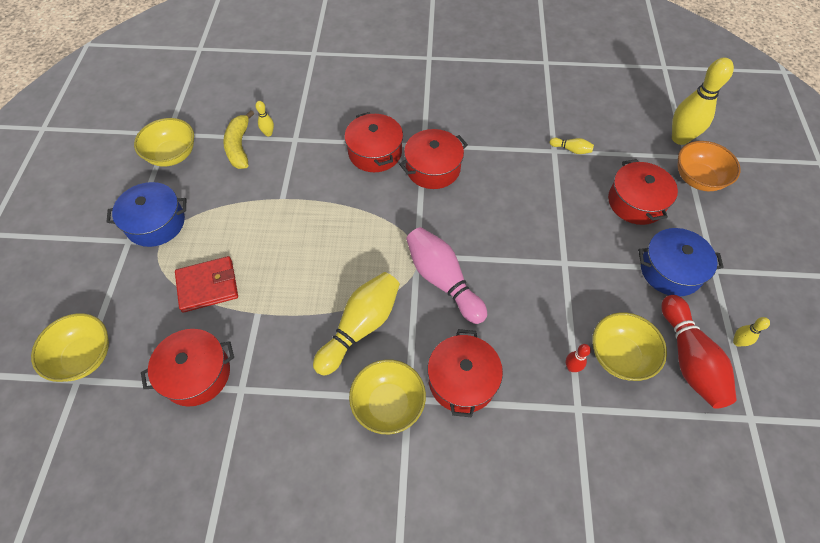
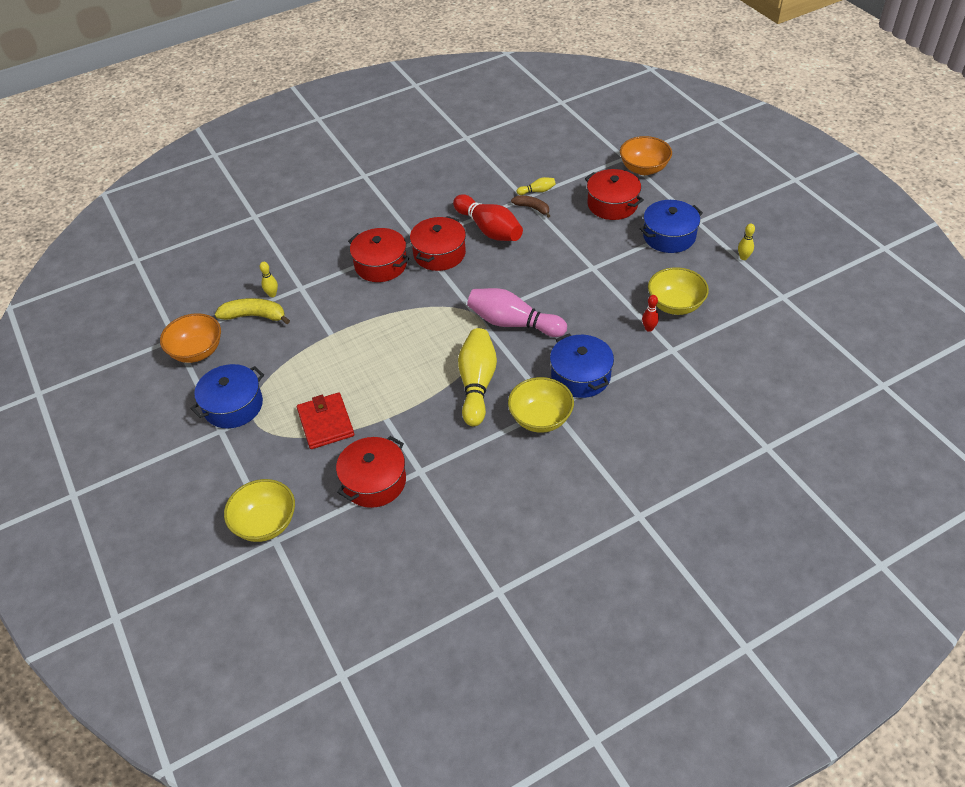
camera: 30 degrees left, 10 degrees down
yellow bowl [134,118,194,167] -> orange bowl [160,313,221,363]
red wallet [175,256,238,313] -> red wallet turned 60 degrees counterclockwise [297,392,354,449]
yellow banana [223,110,254,169] -> yellow banana turned 135 degrees clockwise [215,298,290,324]
red pot [428,329,503,417] -> blue pot [550,334,614,398]
red bowling pin [661,295,737,409] -> red bowling pin moved to [453,194,523,241]
yellow bowling pin [672,58,734,145] -> none
none -> brown banana [511,195,550,218]

